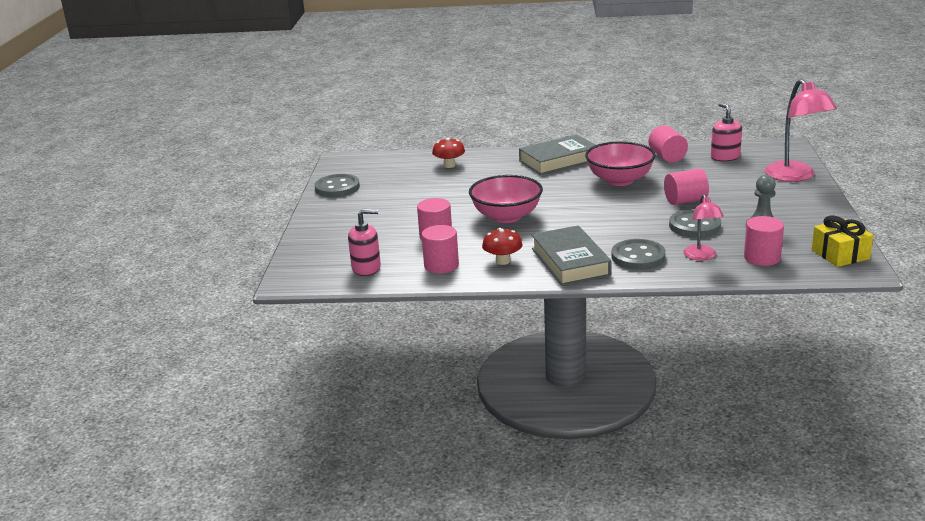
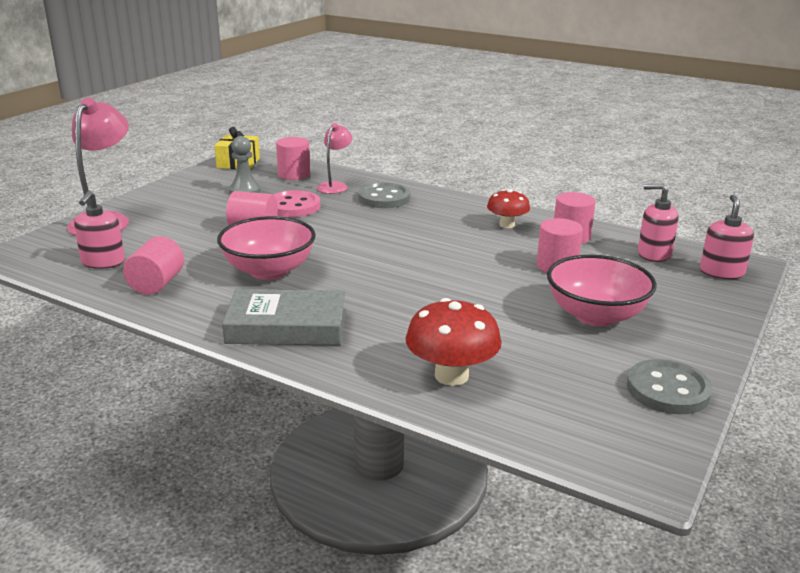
camera: 155 degrees left, 0 degrees up
red mushroom [432,138,465,168] -> red mushroom [406,298,502,386], size x1.56
pink bowl [469,175,543,223] -> pink bowl moved to [547,255,657,327]
grey book [531,226,612,286] -> none
grey button [669,209,721,238] -> pink button [273,190,320,217]
none -> pink soap dispenser [700,195,754,279]

